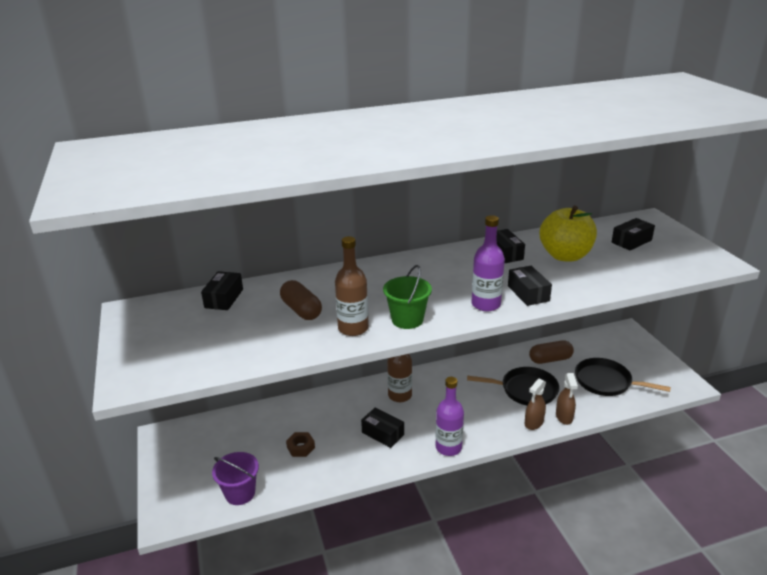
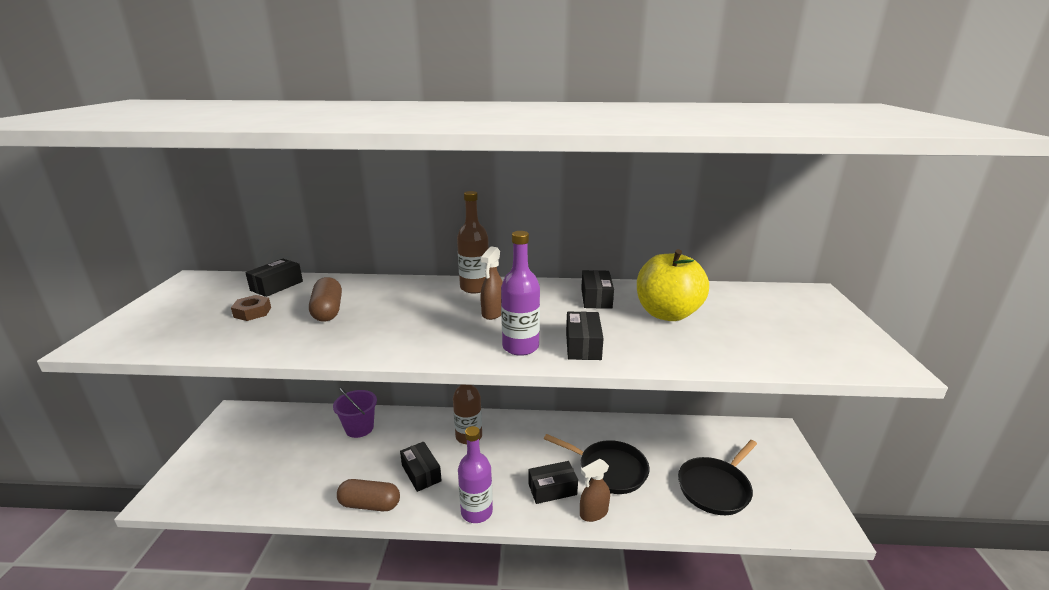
camera: 20 degrees right, 5 degrees down
purple bucket [212,452,259,505] -> purple bucket moved to [333,387,377,438]
brown nut [286,432,315,457] -> brown nut moved to [231,295,271,321]
brown bottle [335,236,369,336] -> brown bottle moved to [457,191,489,293]
green bucket [383,265,432,329] -> none
brown capsule [529,340,574,364] -> brown capsule moved to [337,479,400,511]
brown spray bottle [556,373,578,425] -> brown spray bottle moved to [480,246,503,320]
black pan [575,358,671,396] -> black pan turned 90 degrees counterclockwise [678,440,757,515]
black box [611,218,655,250] -> black box moved to [529,461,578,504]

